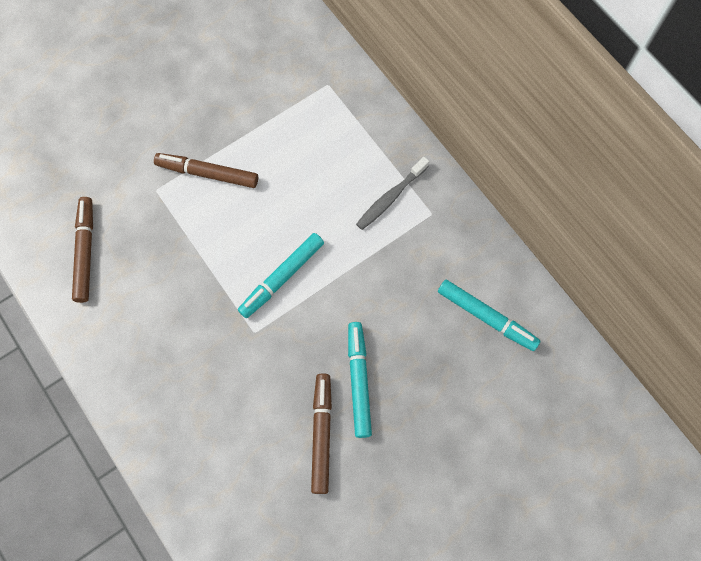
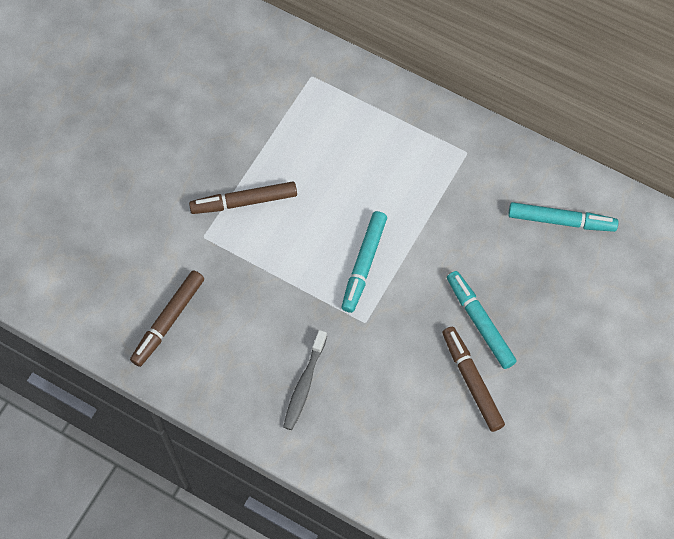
camera: 25 degrees left, 5 degrees down
brown marker [72,197,93,303] -> brown marker turned 120 degrees counterclockwise [130,270,204,367]
grey toothbrush [356,157,429,230] -> grey toothbrush moved to [283,330,327,430]

